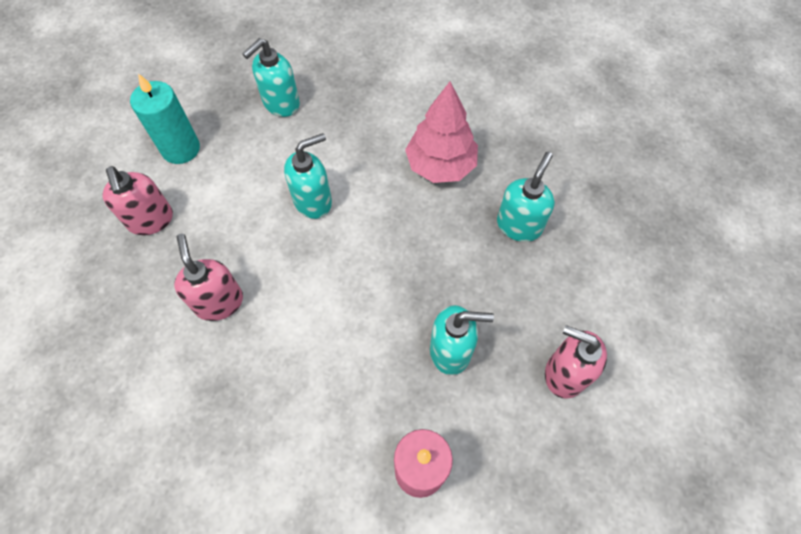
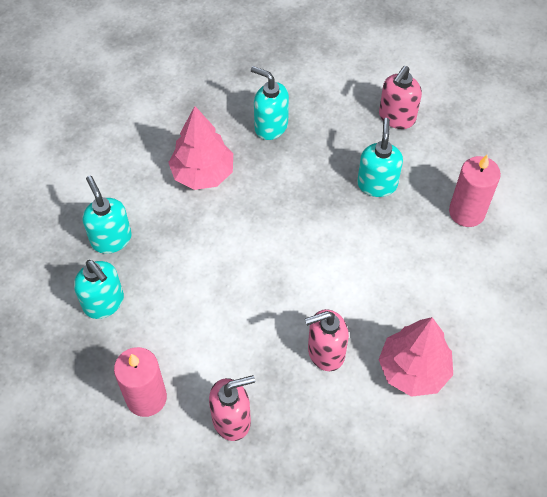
camera: 85 degrees left, 5 degrees down
turquoise candle [130,73,200,164] -> pink candle [114,347,167,417]
turquoise soap dispenser [284,133,332,219] -> turquoise soap dispenser moved to [83,176,132,254]
none -> pink tree [379,317,453,397]

